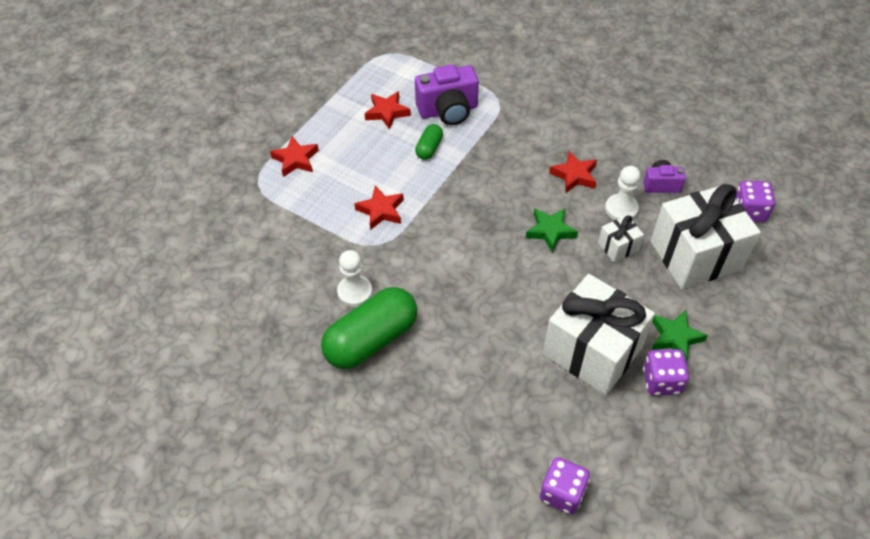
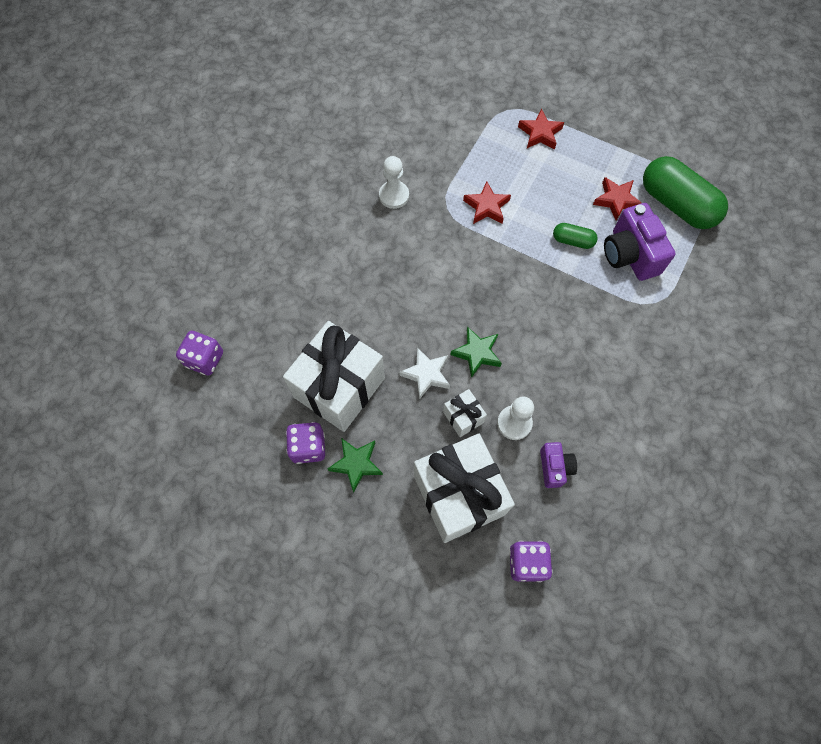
camera: 85 degrees right, 15 degrees up
green capsule [321,287,417,369] -> green capsule moved to [643,156,728,229]
red star [549,151,597,193] -> none
none -> white star [399,347,450,400]

